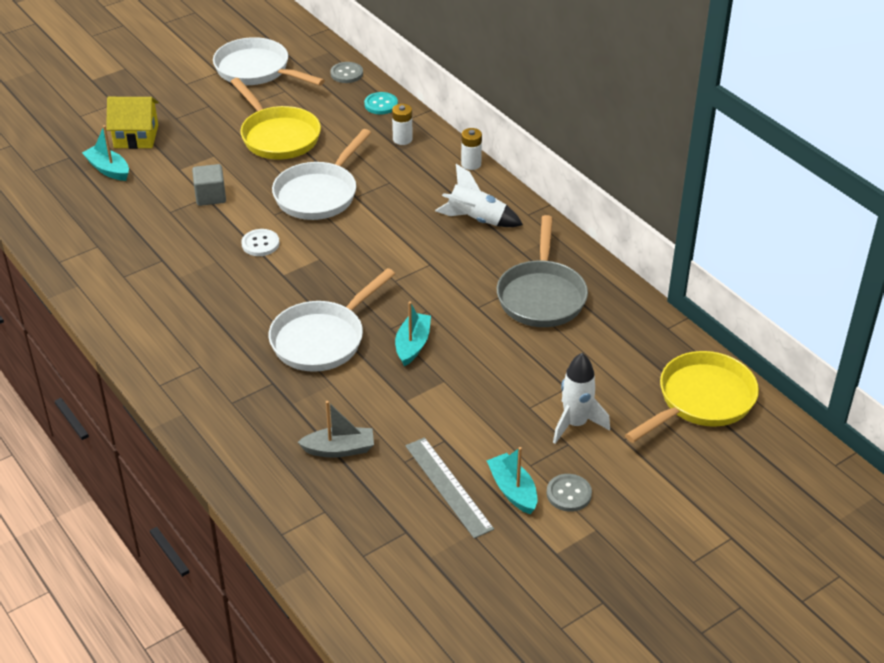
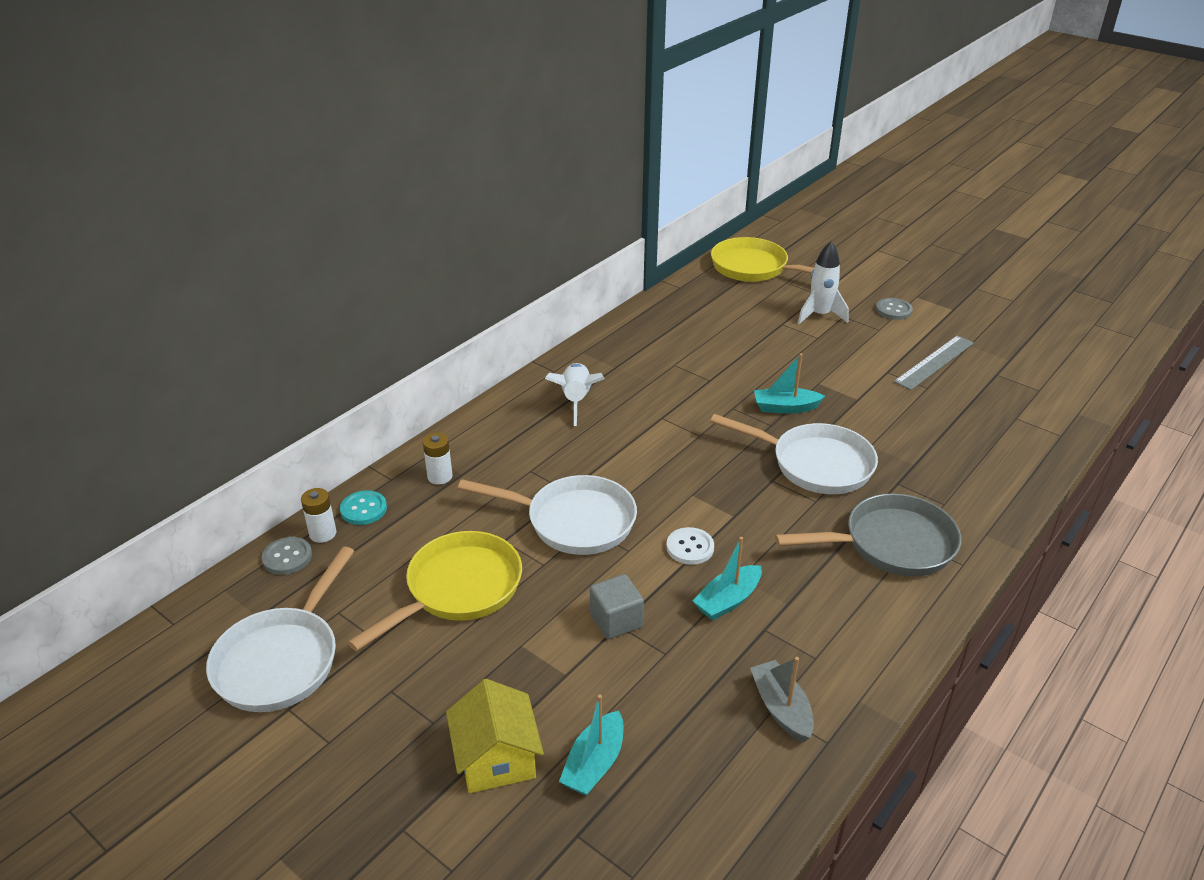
camera: 105 degrees left, 5 degrees down
grey boat [297,401,374,458] -> grey boat moved to [750,657,814,742]
white battery [461,128,482,170] -> white battery moved to [301,488,337,543]
turquoise boat [486,447,537,514] -> turquoise boat moved to [693,537,762,621]
grey pan [497,215,588,327] -> grey pan moved to [775,493,961,577]

